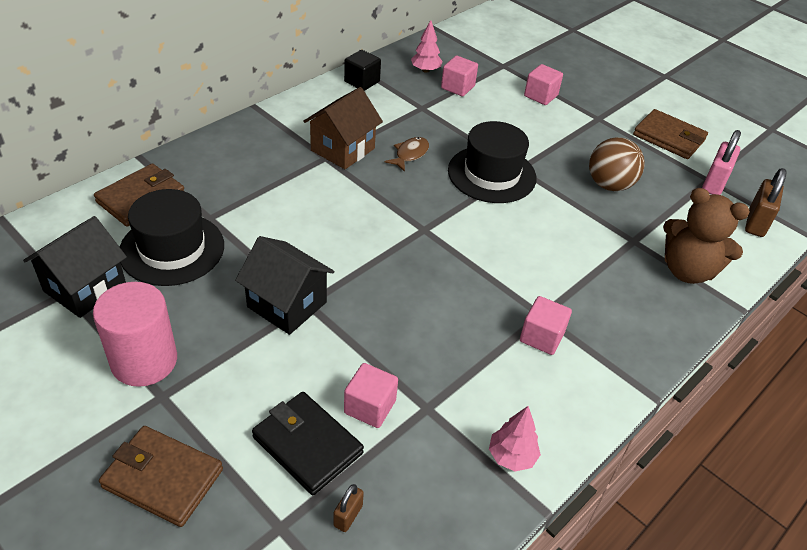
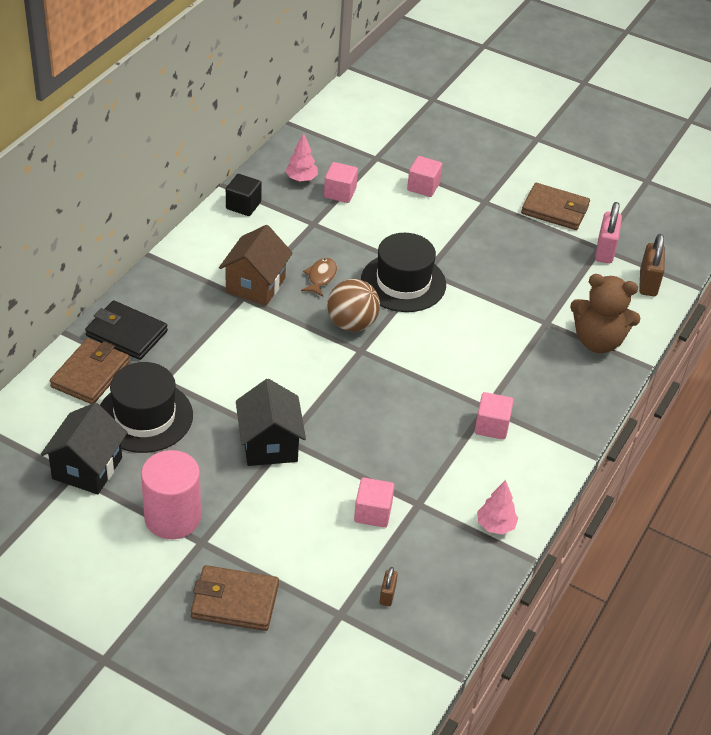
camera: 15 degrees left, 0 degrees up
black house [235,236,334,335] -> black house turned 60 degrees clockwise [236,379,306,466]
black wallet [252,392,364,495] -> black wallet moved to [85,301,168,360]
brown ball [589,137,645,191] -> brown ball moved to [327,279,380,332]

